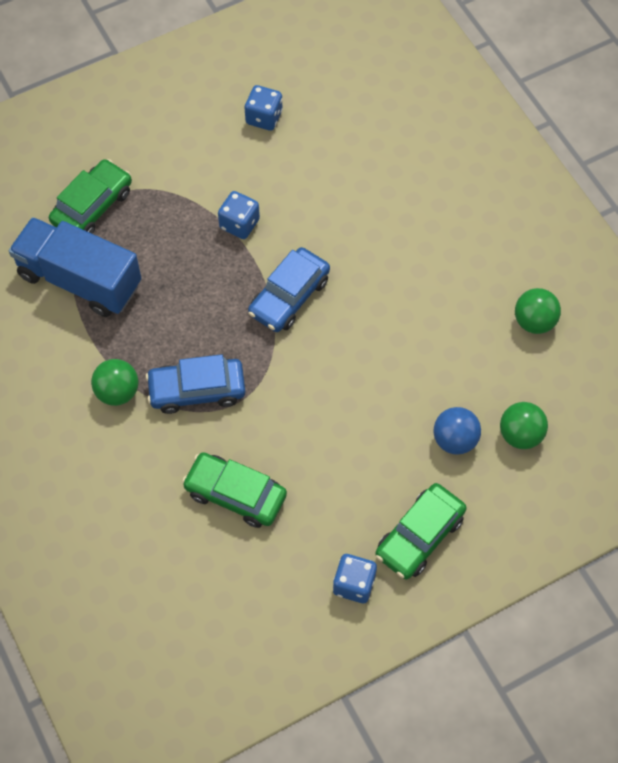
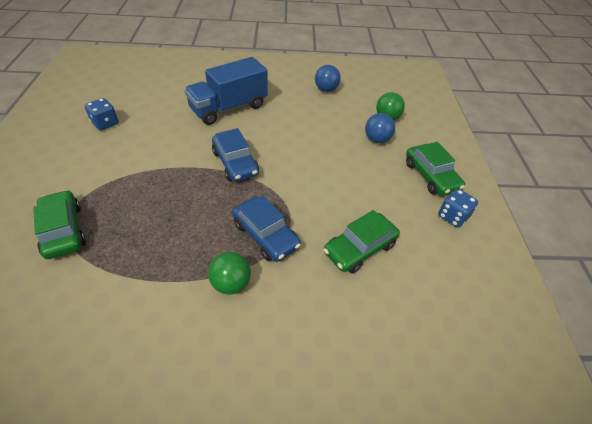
camera: 65 degrees left, 15 degrees down
blue truck [9,217,141,317] -> blue truck moved to [184,57,268,125]
blue car [146,354,245,414] -> blue car turned 60 degrees counterclockwise [232,195,301,262]
blue dice [218,191,260,239] -> none
green ball [515,288,561,334] -> blue ball [315,65,341,92]

